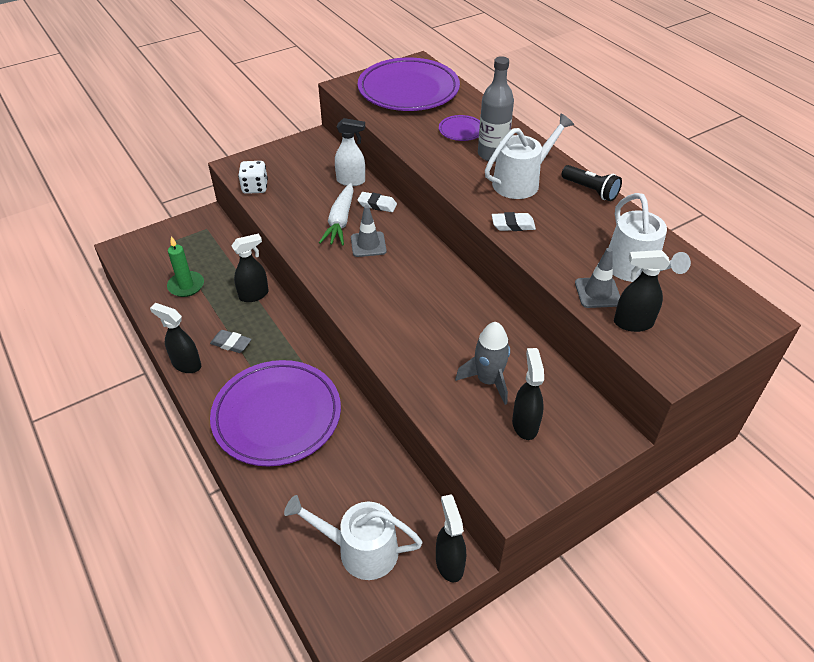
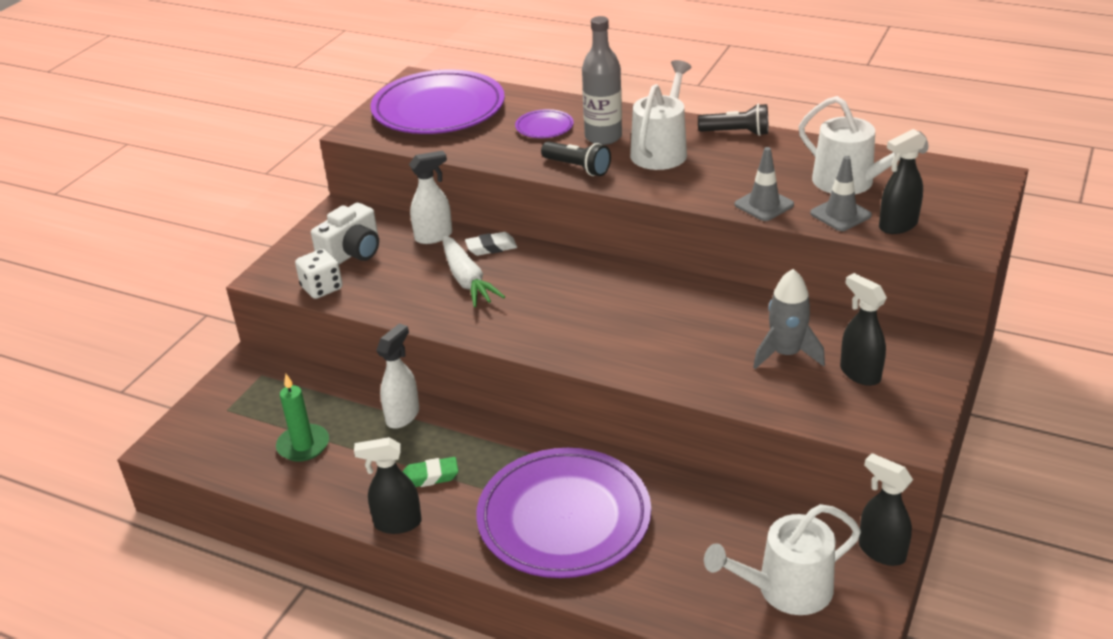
camera: 30 degrees left, 10 degrees down
grey eraser [210,330,251,353] -> green eraser [402,457,458,487]
black spray bottle [231,233,269,302] -> white spray bottle [376,324,419,429]
grey traffic cone [351,205,387,257] -> grey traffic cone moved to [734,147,794,221]
white eraser [492,212,536,231] -> none
none -> white camera [311,203,379,264]
none -> black flashlight [541,141,611,176]

